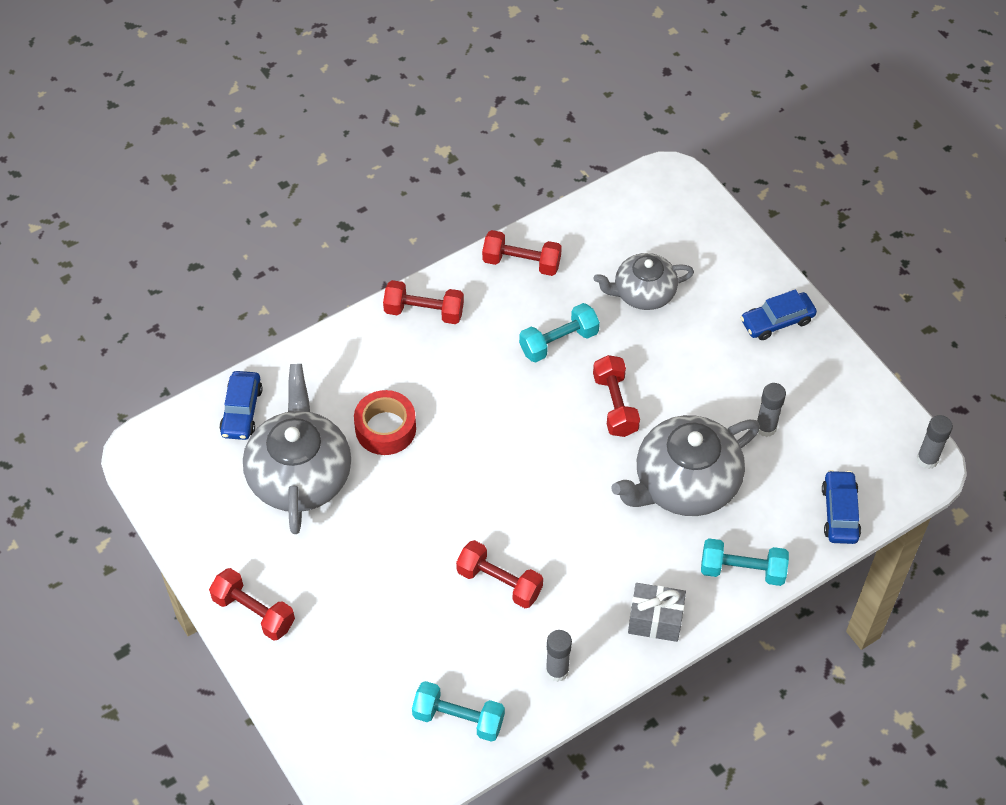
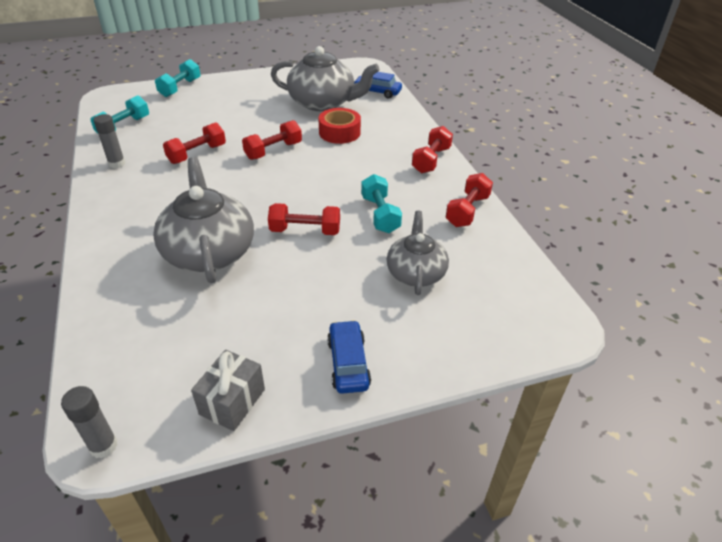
camera: 105 degrees right, 15 degrees down
red dumbbell [209,568,295,641] -> red dumbbell moved to [242,120,302,160]
grey gift [628,583,686,642] -> grey gift moved to [191,350,265,431]
turquoise dumbbell [701,538,789,586] -> turquoise dumbbell moved to [155,59,201,97]
grey glue stick [757,383,786,437] -> none
blue car [822,470,861,544] -> none

